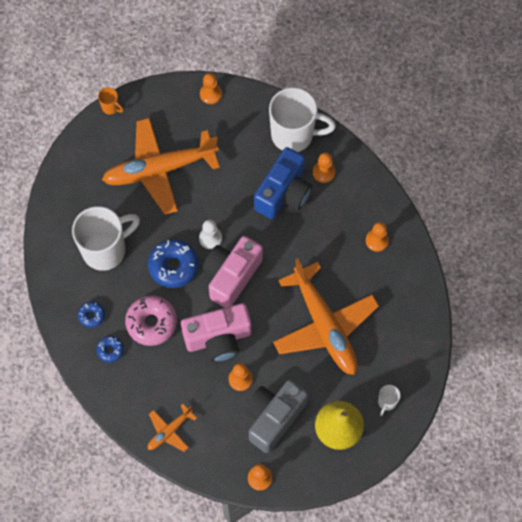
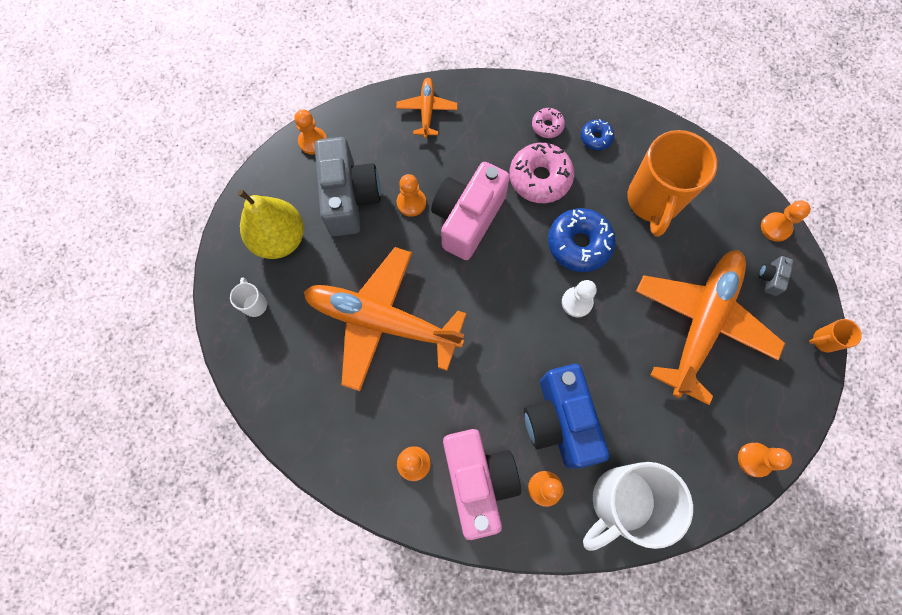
camera: 135 degrees right, 5 degrees up
white mug [72,206,140,271] -> orange mug [627,130,717,237]
blue donut [96,336,124,363] -> pink donut [532,108,565,138]
pink camera [203,236,263,308] -> pink camera moved to [443,429,521,540]
none -> grey camera [758,256,793,296]
none -> orange pawn [761,200,811,242]

